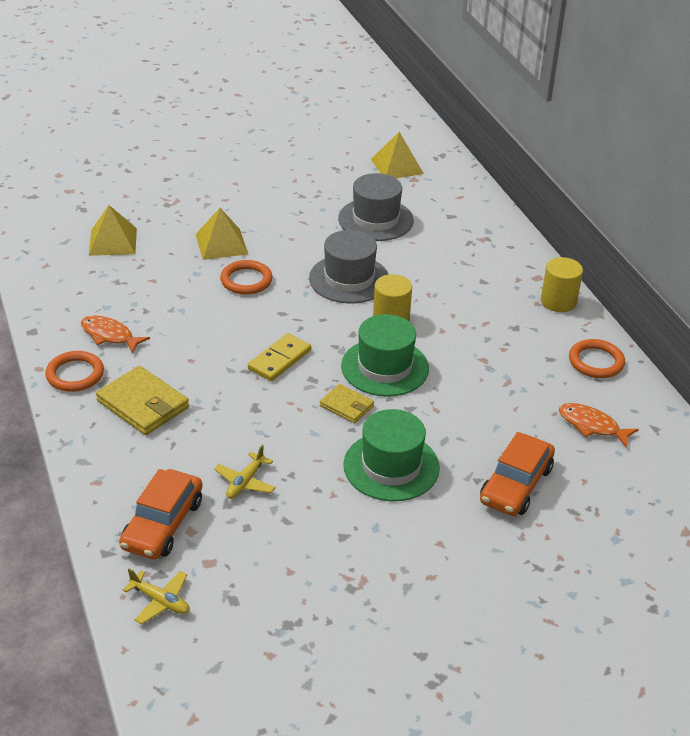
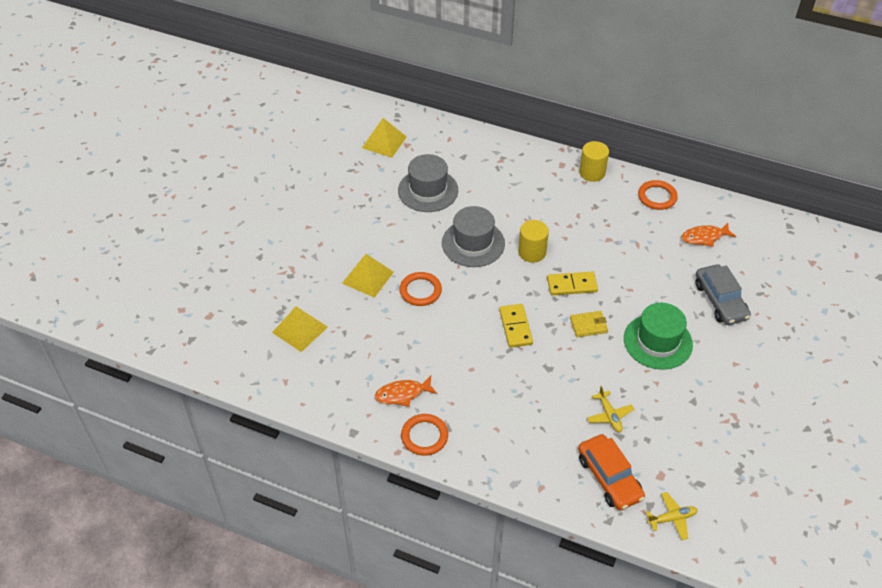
camera: 45 degrees left, 10 degrees up
yellow wallet [96,366,189,435] -> none
green hat [341,314,429,397] -> yellow domino [547,272,598,295]
orange car [480,432,555,516] -> grey car [695,264,751,325]

